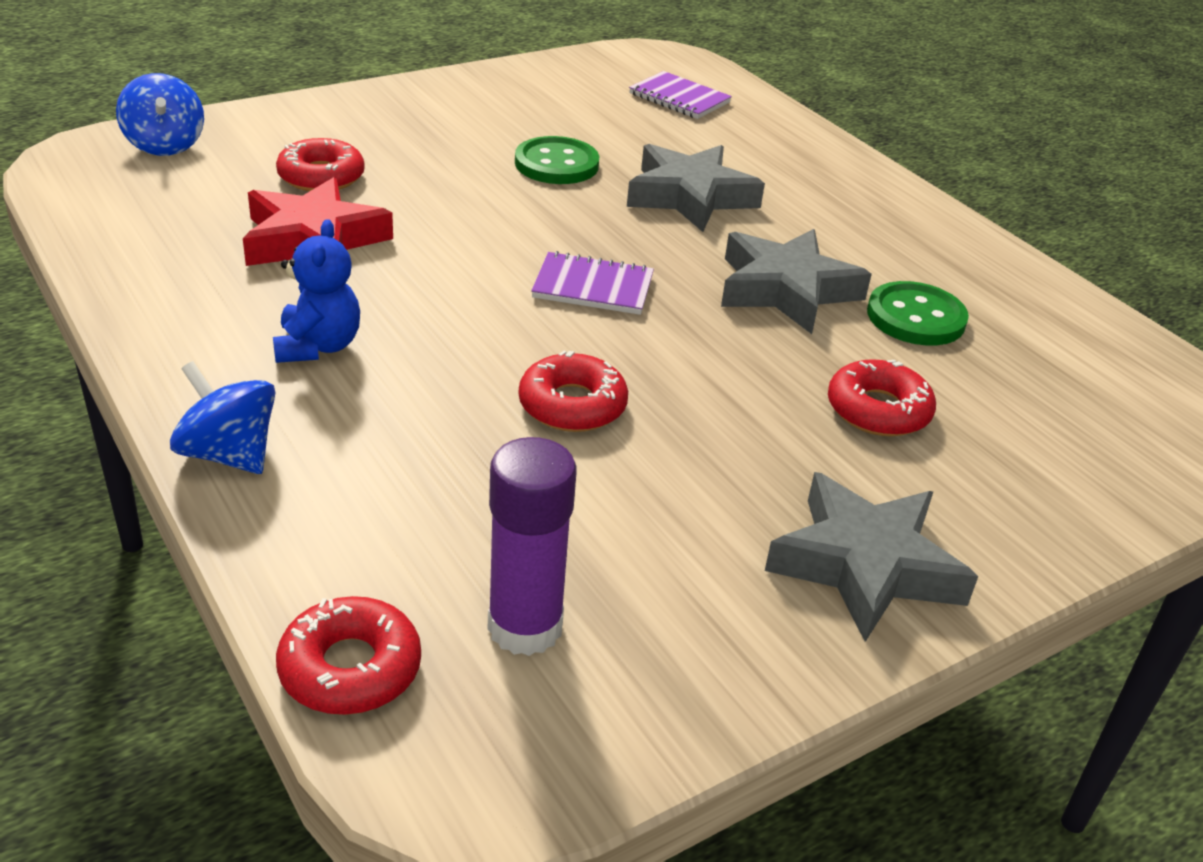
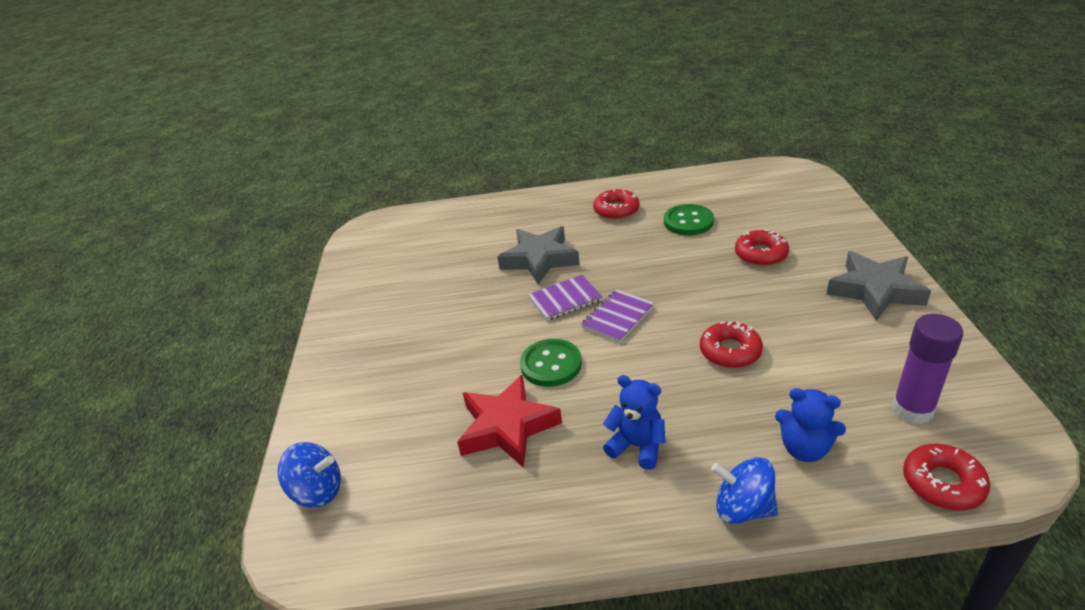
camera: 55 degrees left, 0 degrees up
blue spinning top [170,361,276,474] -> blue spinning top turned 45 degrees clockwise [711,457,778,524]
red donut [276,138,365,191] -> red donut moved to [593,189,640,220]
green button [515,136,599,184] -> green button moved to [520,339,582,387]
purple notebook [629,71,732,119] -> purple notebook moved to [528,275,603,321]
grey star [721,229,872,334] -> none
none -> blue teddy bear [775,388,846,462]

